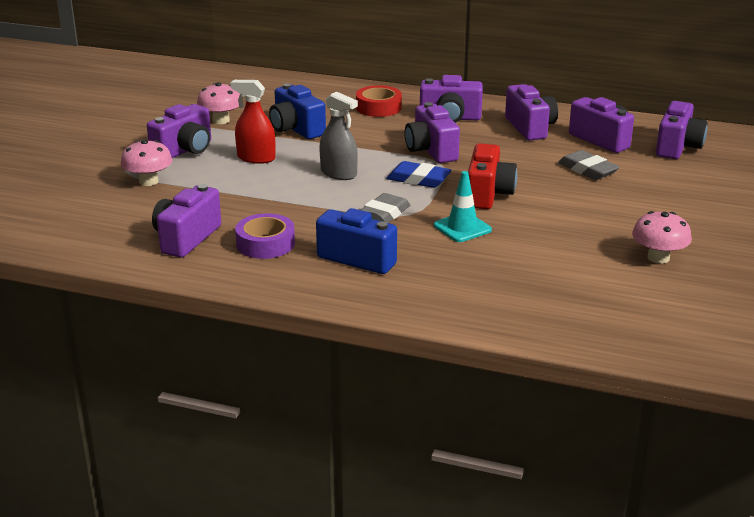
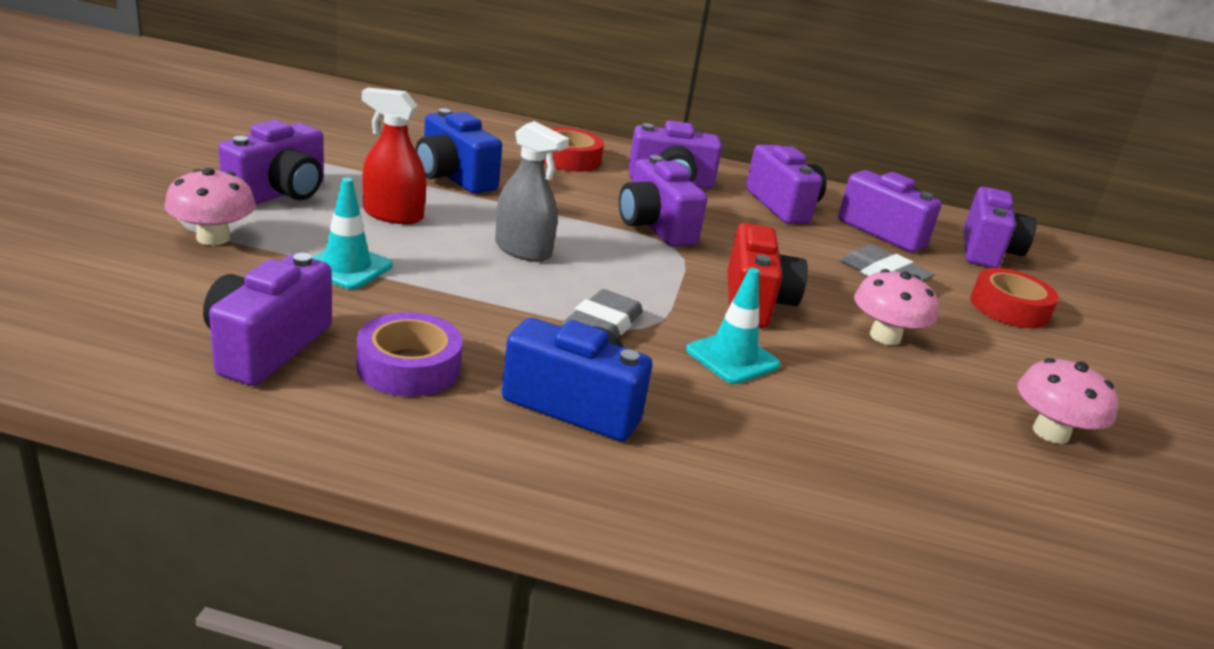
camera: 10 degrees left, 0 degrees up
pink mushroom [197,82,240,124] -> pink mushroom moved to [854,269,938,345]
blue eraser [386,161,452,188] -> none
none -> turquoise traffic cone [312,178,393,289]
none -> red tape [970,268,1059,328]

